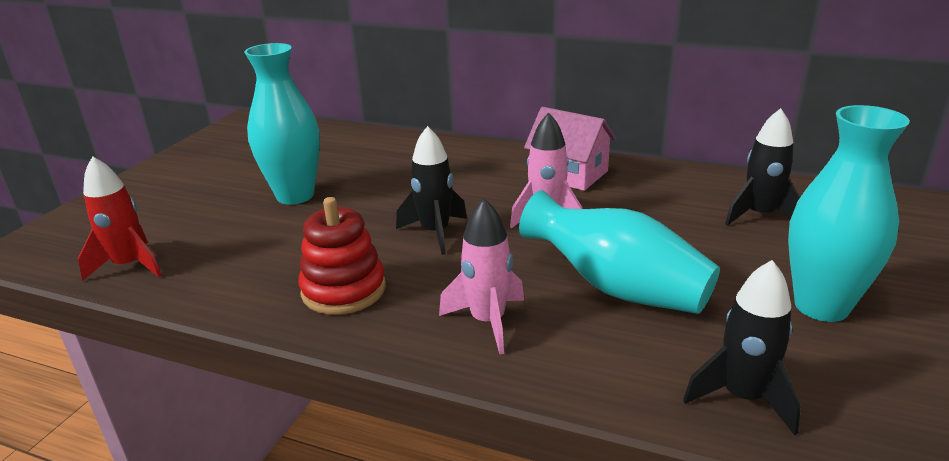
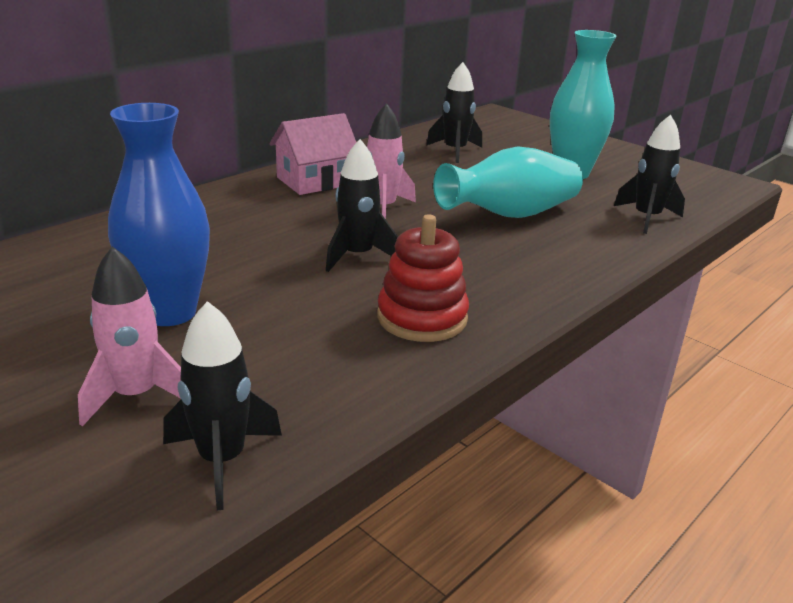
camera: 70 degrees left, 0 degrees up
red rocket [78,156,162,281] -> black rocket [163,301,282,510]
turquoise vase [244,43,320,204] -> blue vase [108,103,210,326]
pink rocket [439,199,524,354] -> pink rocket moved to [78,246,181,427]

